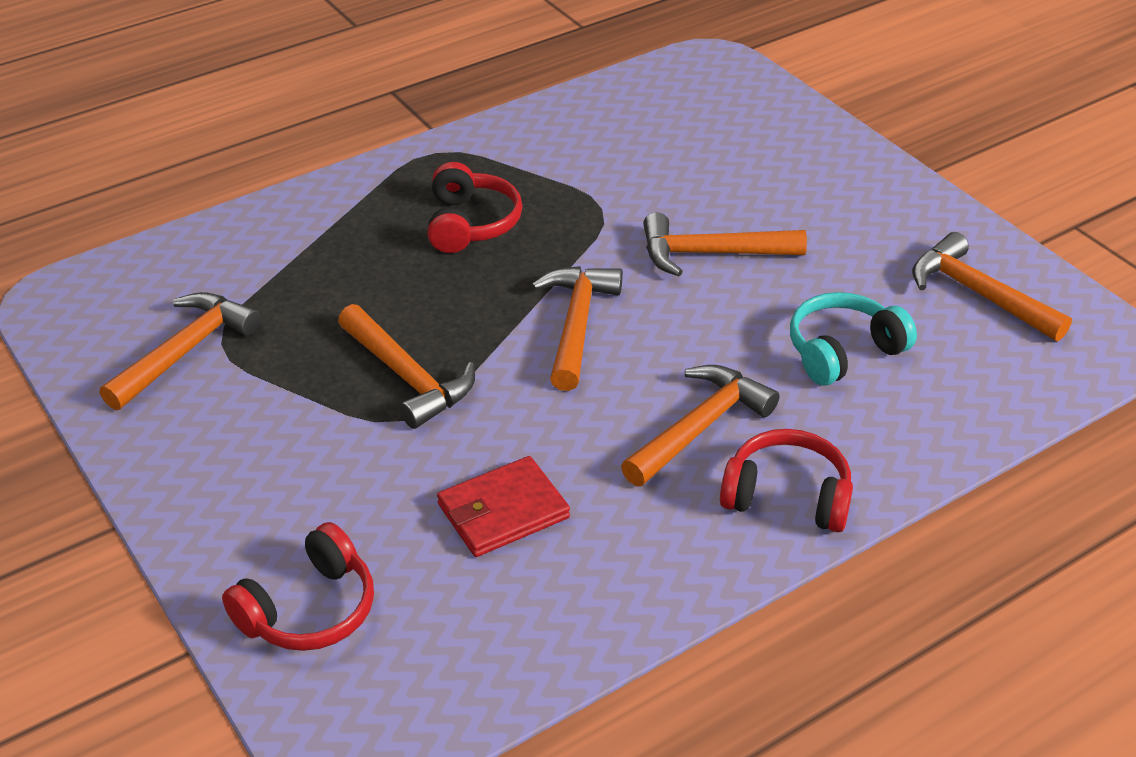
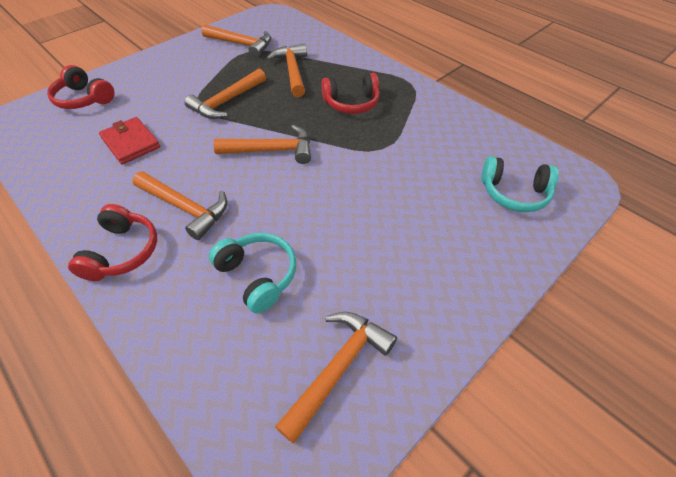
camera: 80 degrees right, 10 degrees up
orange hammer [643,212,807,276] -> orange hammer moved to [267,43,307,97]
none -> turquoise headphones [481,156,559,212]

